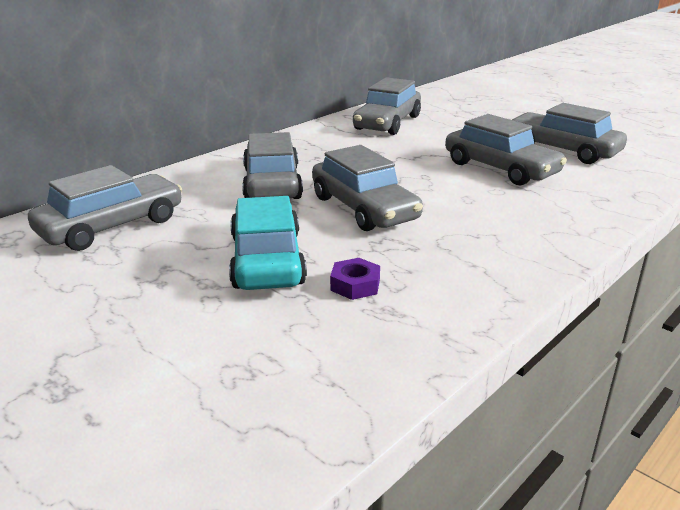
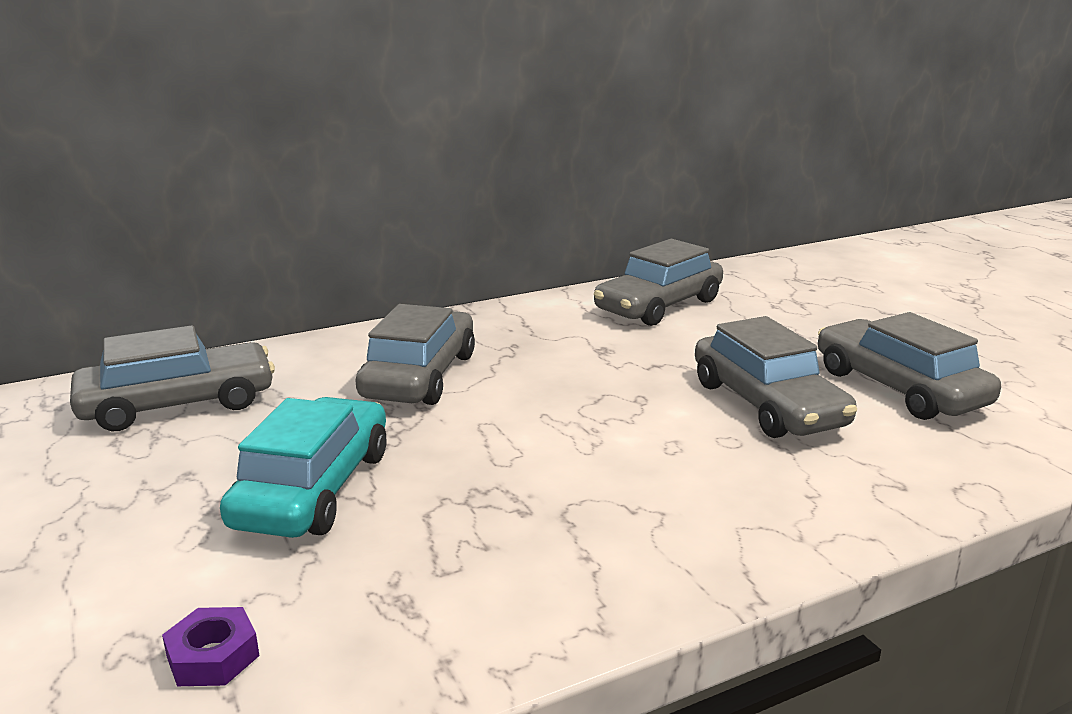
camera: 20 degrees right, 5 degrees down
grey car [312,145,423,231] -> none
purple nut [330,258,380,300] -> purple nut moved to [162,607,260,686]

